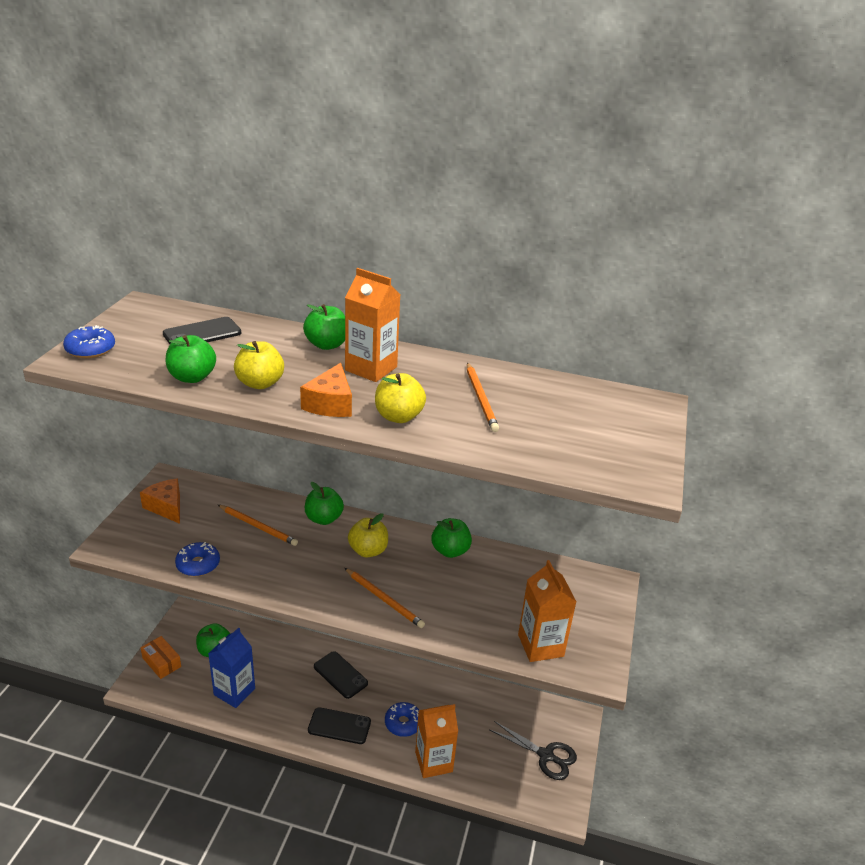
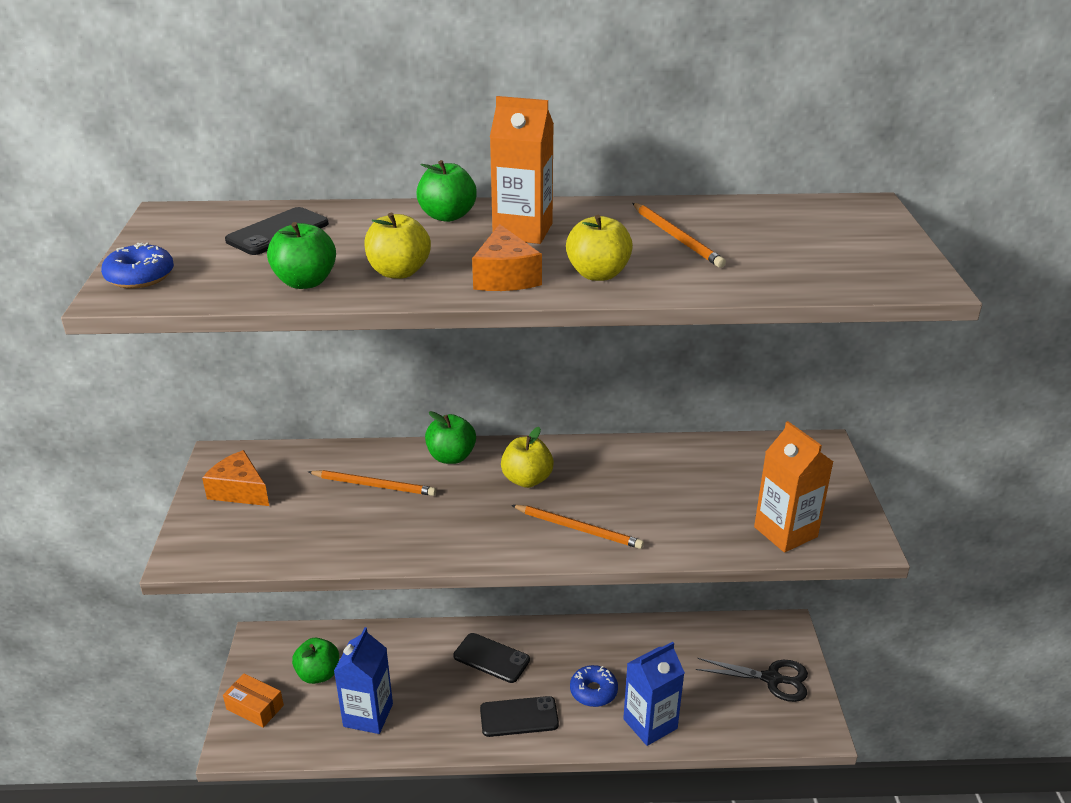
camera: 15 degrees left, 0 degrees up
blue donut [175,542,220,576] -> none
orange carton [415,704,458,778] -> blue carton [623,642,685,746]
green apple [431,518,472,558] -> none

